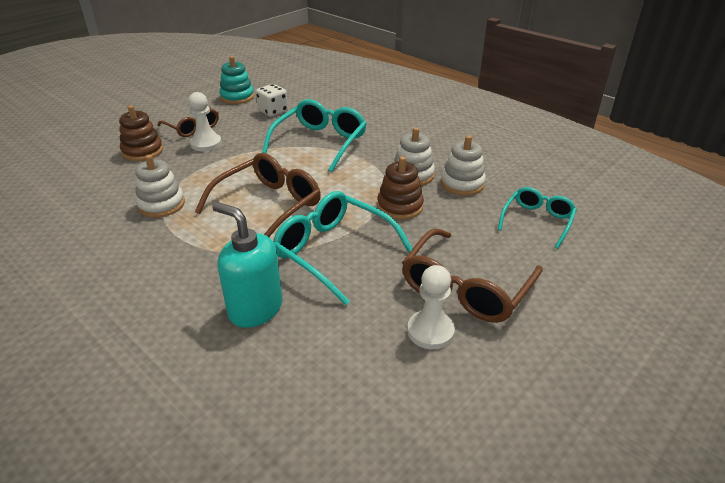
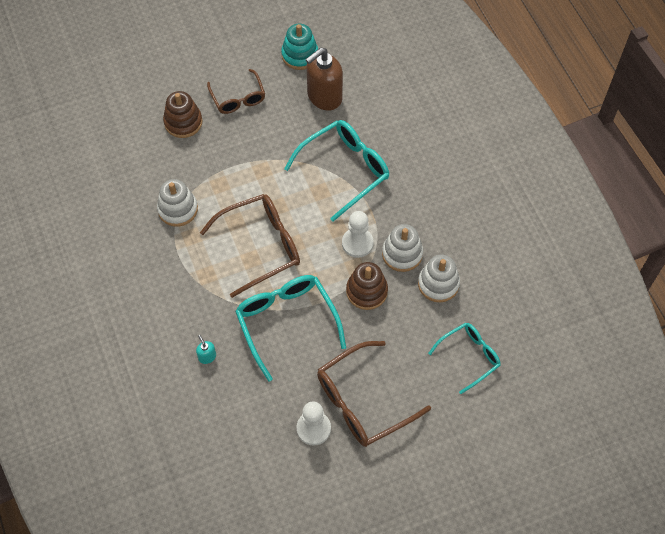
camera: 25 degrees right, 25 degrees up
white pawn [188,92,222,152] -> white pawn moved to [342,211,374,258]
turquoise soap dispenser [212,202,283,328] -> turquoise soap dispenser [196,335,216,364], size x0.42
white dice [256,84,288,117] -> brown soap dispenser [305,48,343,111]

